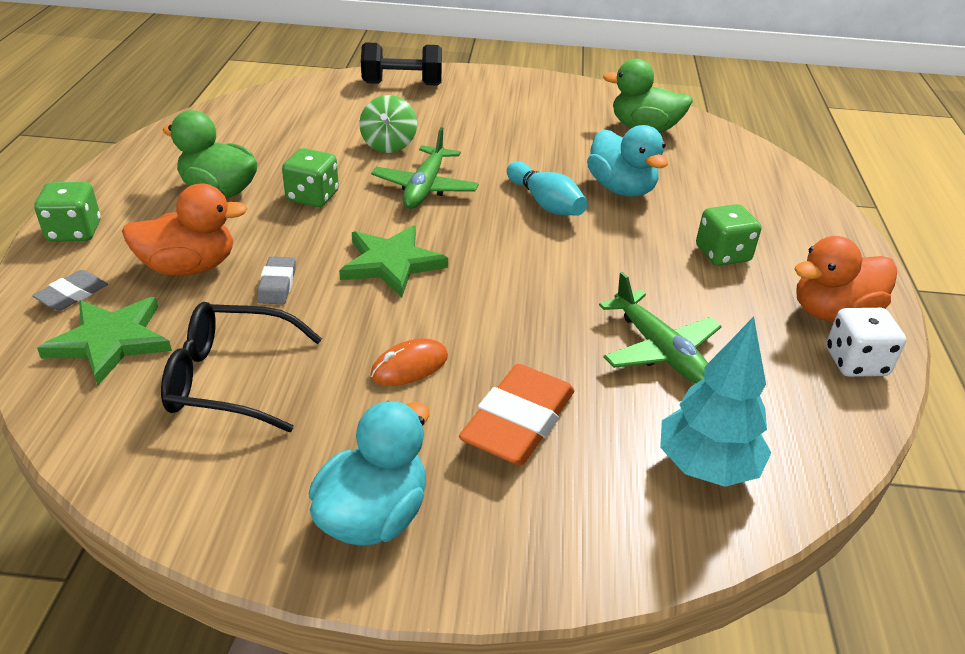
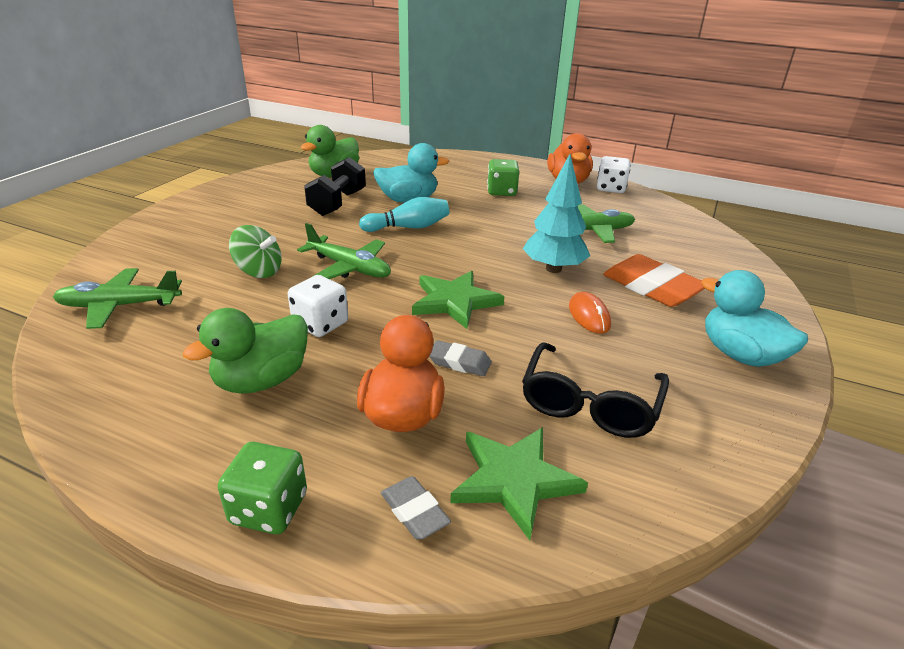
camera: 70 degrees left, 5 degrees down
green dice [282,148,339,207] -> white dice [288,275,348,337]
black dumbbell [361,42,442,85] -> black dumbbell moved to [304,157,366,216]
turquoise tree [660,317,771,487] -> turquoise tree moved to [523,154,590,273]
none -> green plane [53,268,182,329]

